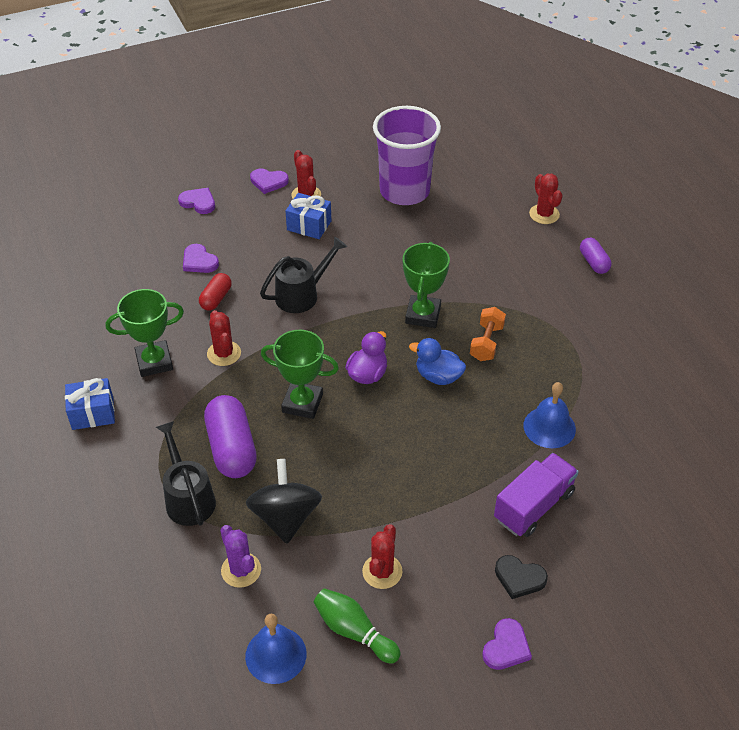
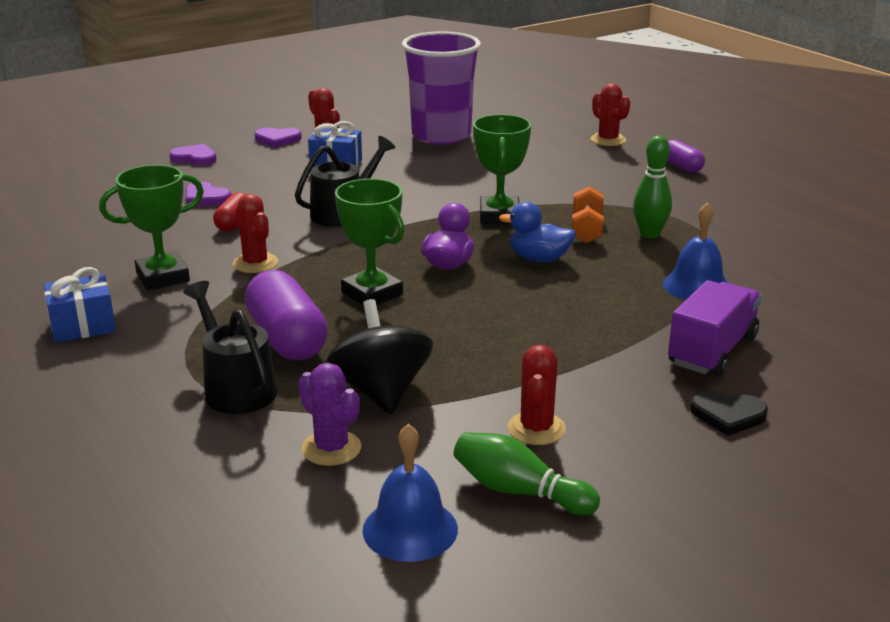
camera: 10 degrees left, 20 degrees down
green trophy [261,330,339,419] -> green trophy turned 45 degrees clockwise [335,178,405,306]
purple heart [482,618,532,670] -> none
none -> green bowling pin [633,136,672,238]

